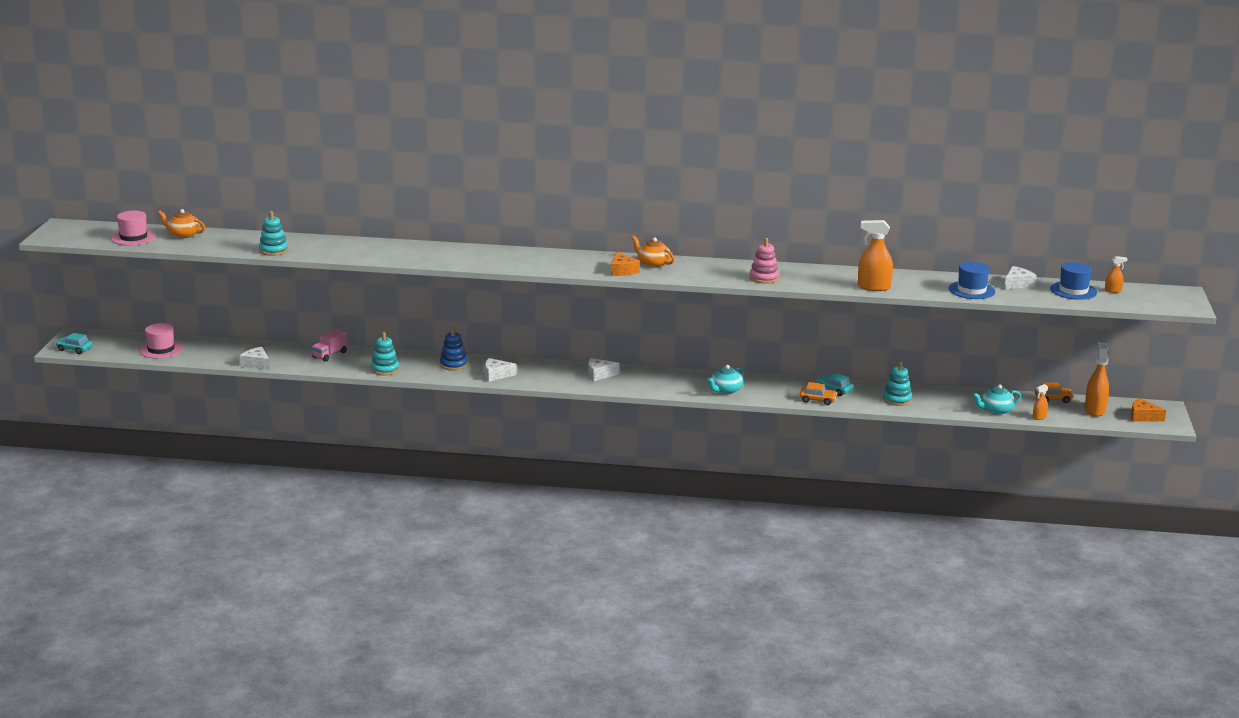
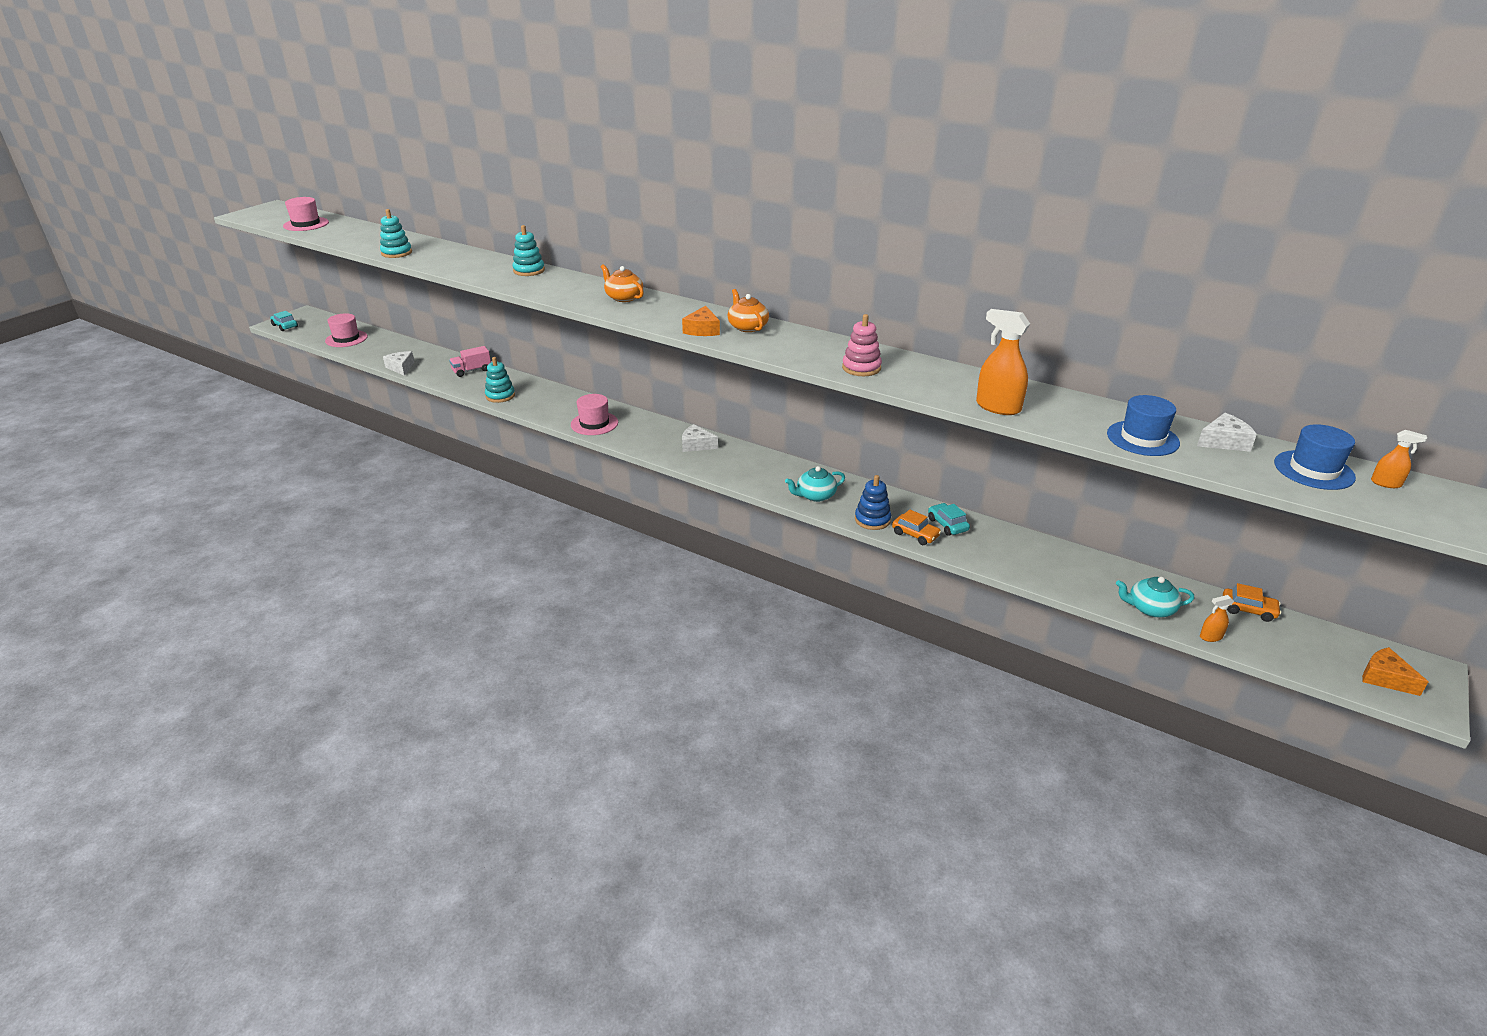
camera: 25 degrees right, 10 degrees up
orange teapot [158,209,205,238] -> orange teapot moved to [601,264,644,302]
blue stacking toy [440,328,468,371] -> blue stacking toy moved to [855,475,891,530]
white cheese [485,358,517,382] -> pink hat [571,394,618,435]
turquoise stacking toy [883,362,912,406] -> turquoise stacking toy moved to [512,225,545,276]
orange spray bottle [1085,342,1109,417] -> none

